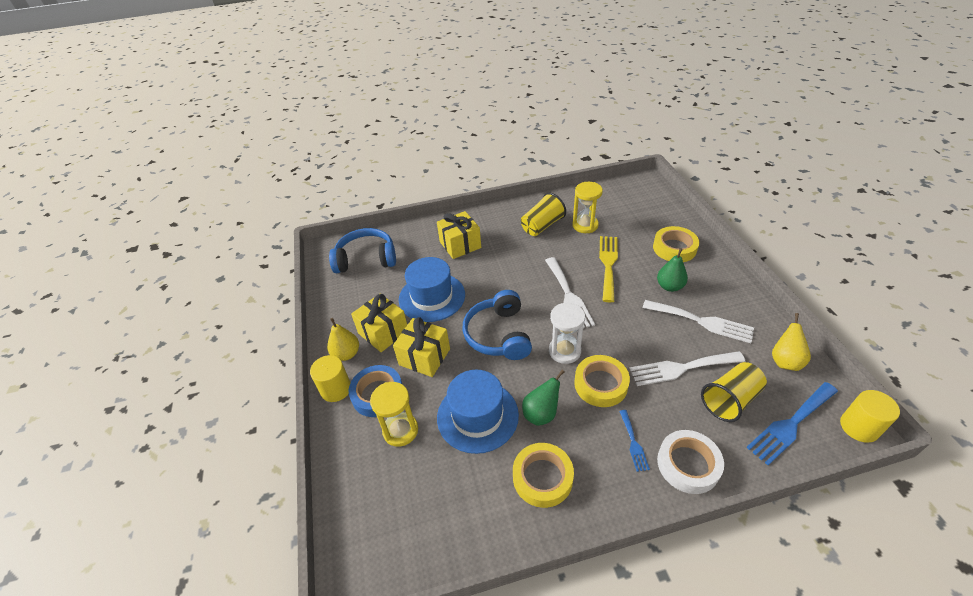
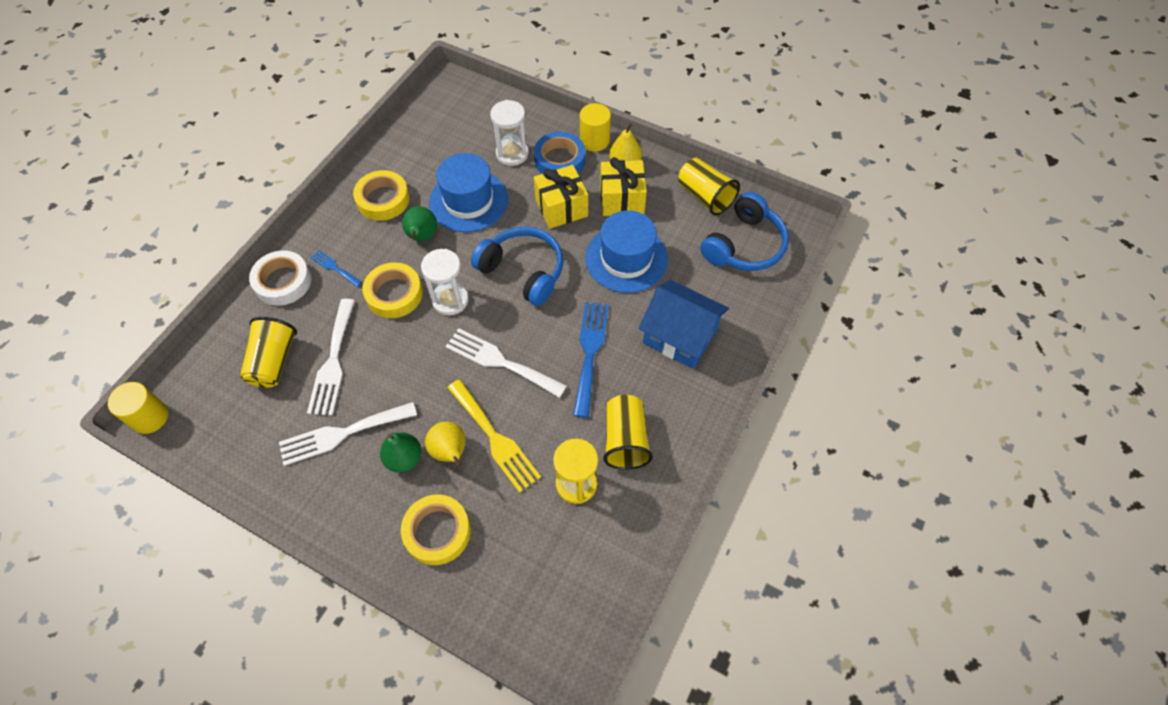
camera: 130 degrees right, 15 degrees up
yellow hourglass [370,382,418,447] -> white hourglass [490,100,529,166]
yellow gift [437,211,481,259] -> blue house [639,280,729,369]
white fork [629,351,745,386] -> white fork turned 150 degrees clockwise [307,299,355,415]
blue fork [746,382,838,465] -> blue fork moved to [573,302,609,417]
yellow pear [772,313,811,371] -> yellow pear moved to [425,422,466,467]
none -> yellow cup [678,158,740,216]

